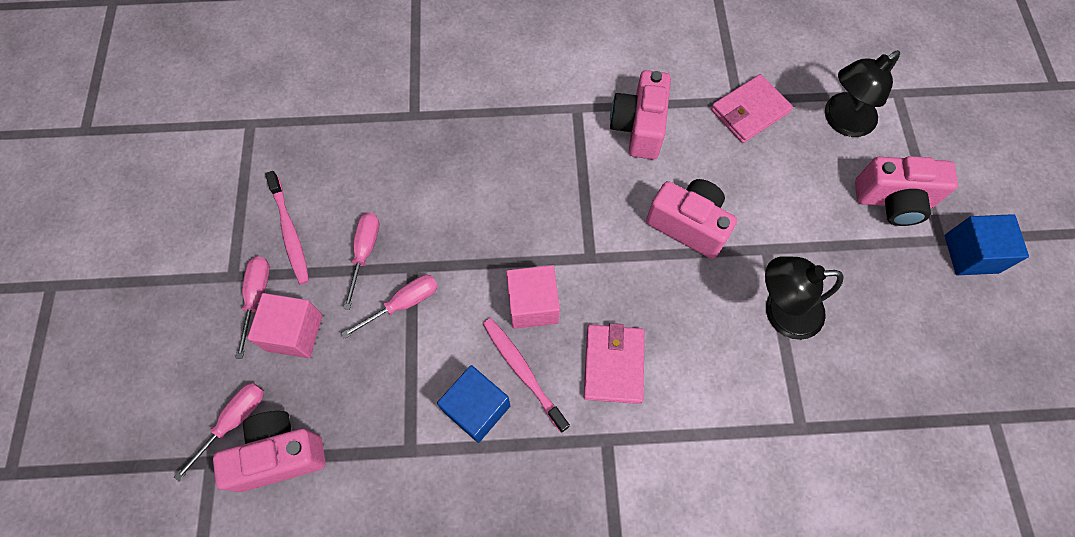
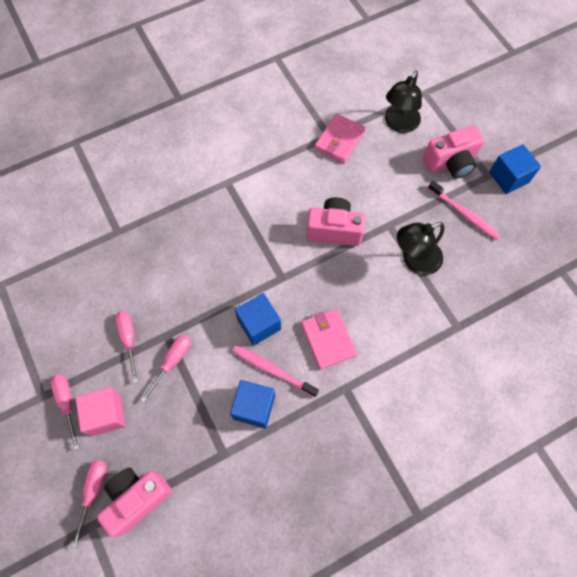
camera: 25 degrees left, 0 degrees up
pink toothbrush [265,171,309,285] -> pink toothbrush moved to [428,181,501,240]
pink cube [506,265,560,329] -> blue cube [235,293,281,346]
pink camera [610,70,671,159] -> none

